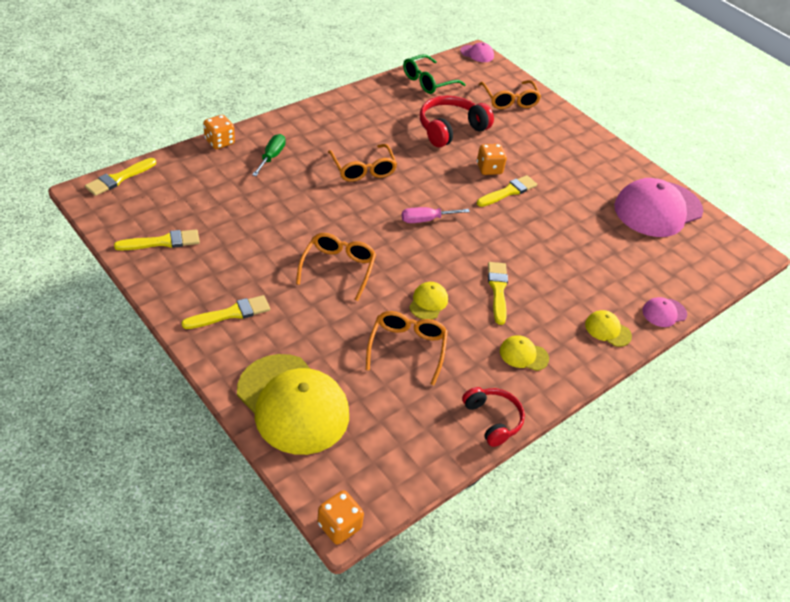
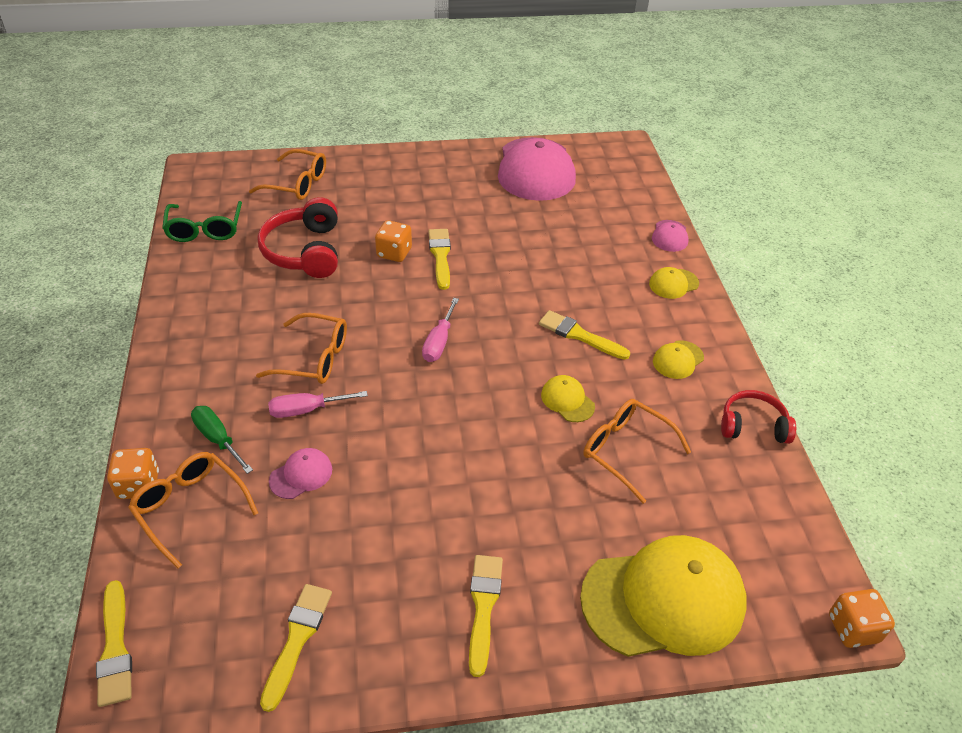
camera: 55 degrees left, 0 degrees up
orange glasses [296,233,376,301] -> orange glasses moved to [128,452,258,569]
pink cap [460,42,494,62] -> pink cap moved to [269,448,332,499]
none -> pink screwdriver [268,391,368,418]

